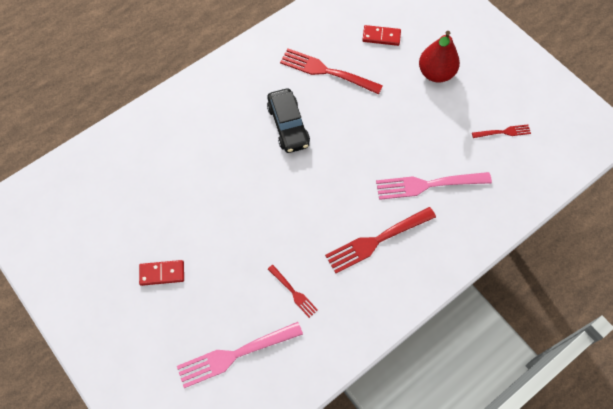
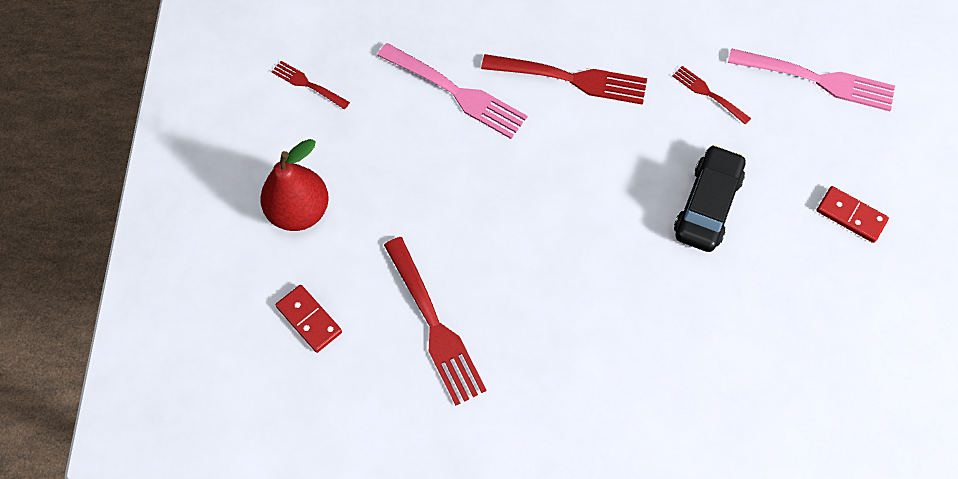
camera: 140 degrees left, 0 degrees up
black car [267,88,310,153] -> black car moved to [674,145,745,252]
red fork [268,265,318,318] -> red fork turned 45 degrees counterclockwise [672,66,751,125]

